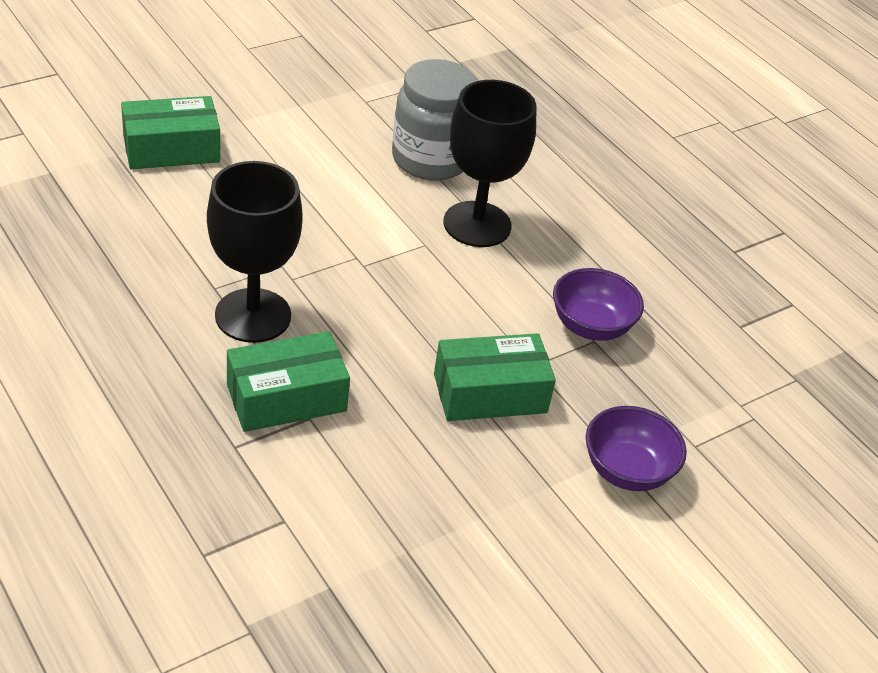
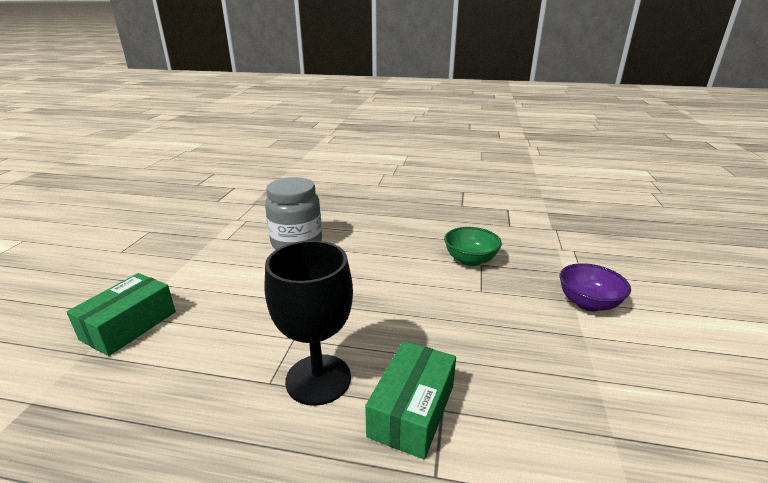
camera: 40 degrees left, 15 degrees down
green box [434,333,556,421] -> none
black goblet [443,80,537,247] -> none
purple bowl [553,268,644,341] -> green bowl [444,227,502,266]

